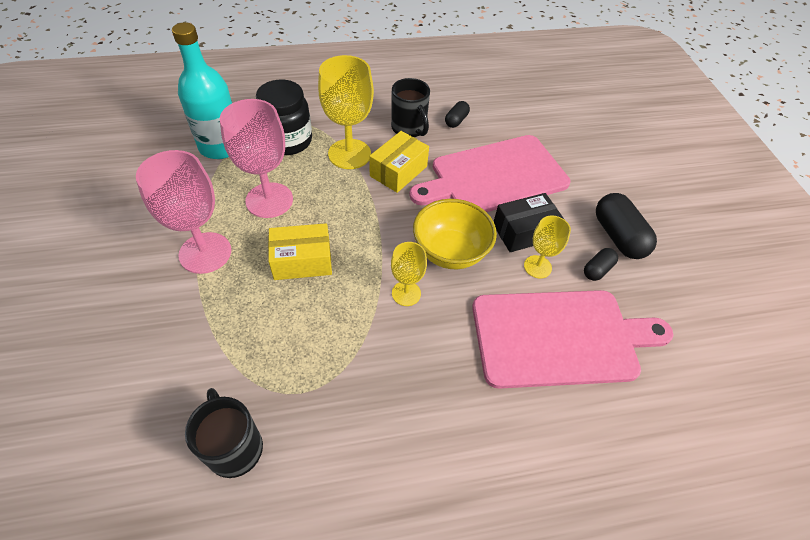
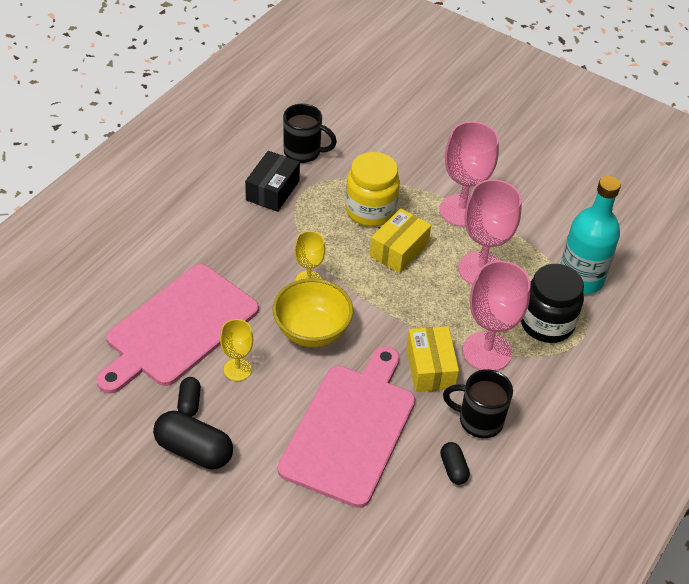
camera: 135 degrees right, 5 degrees down
yellow goblet [318,55,374,169] -> pink goblet [463,261,531,371]
black box [494,193,565,252] -> black box moved to [245,151,300,212]
none -> yellow jar [345,152,400,227]

